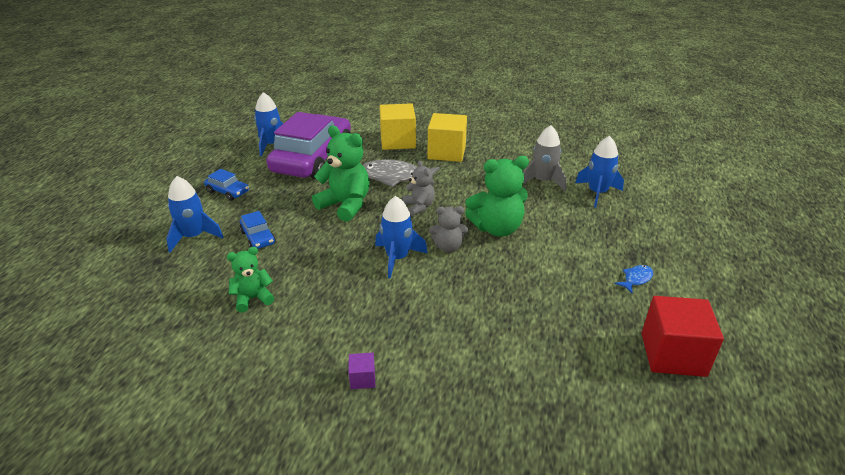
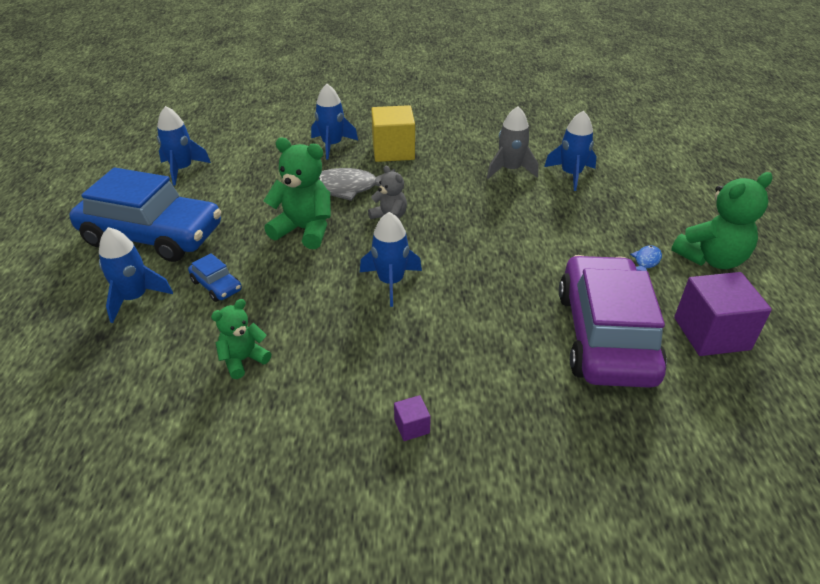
camera: 15 degrees left, 5 degrees up
blue car [204,169,249,201] -> blue car [69,167,221,262], size x2.49
purple car [267,112,351,179] -> purple car moved to [559,255,667,388]
yellow cube [379,103,416,150] -> blue rocket [311,84,358,160]
grey teddy bear [429,206,468,252] -> none
green teddy bear [465,156,529,237] -> green teddy bear moved to [671,172,773,269]
red cube [642,296,724,377] -> purple cube [674,272,772,356]

